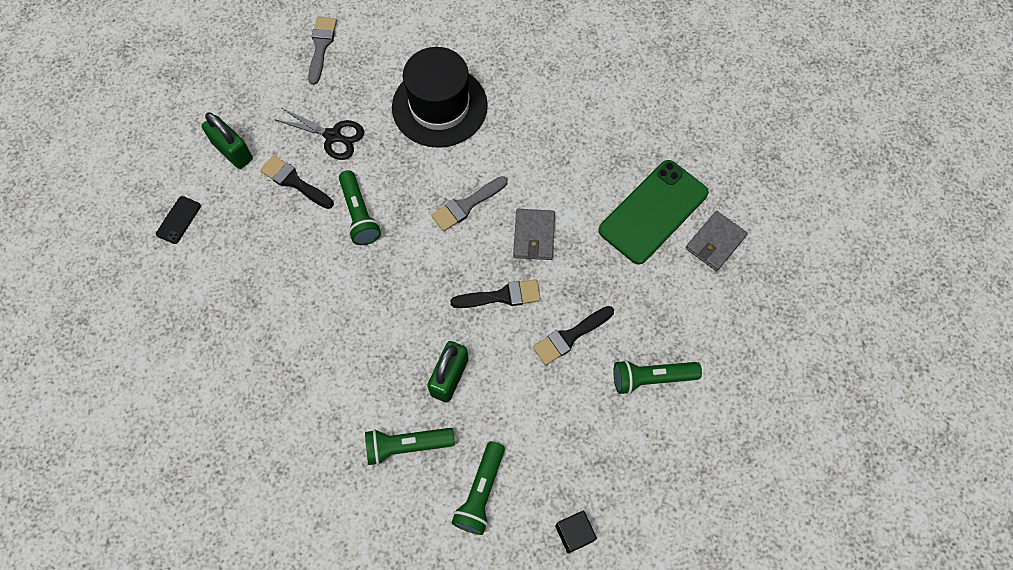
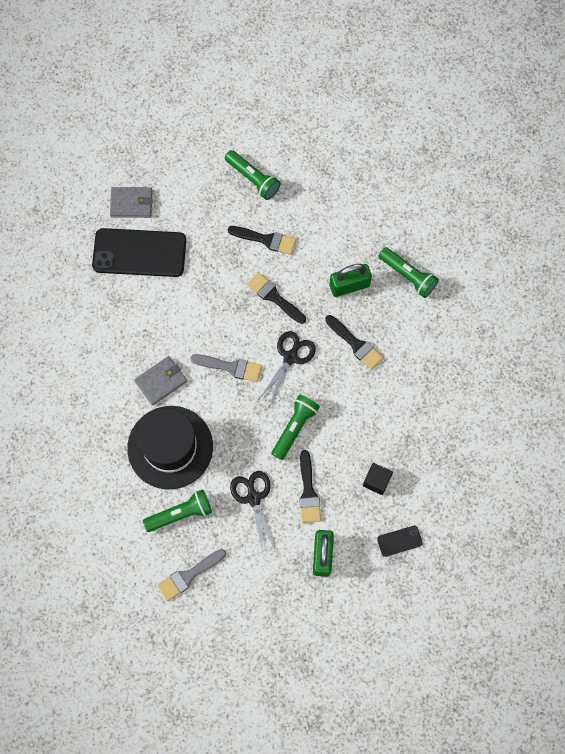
camera: 130 degrees left, 5 degrees up
green flashlight [451,441,505,535] -> green flashlight moved to [143,489,212,532]
grey wallet [513,209,555,260] -> grey wallet moved to [134,356,187,406]
black cube [555,511,597,554] -> black cube moved to [363,463,393,495]
green phone [598,160,709,265] -> black phone [92,228,186,277]
none -> black scissors [259,331,316,404]
none -> black brush [325,315,384,370]

